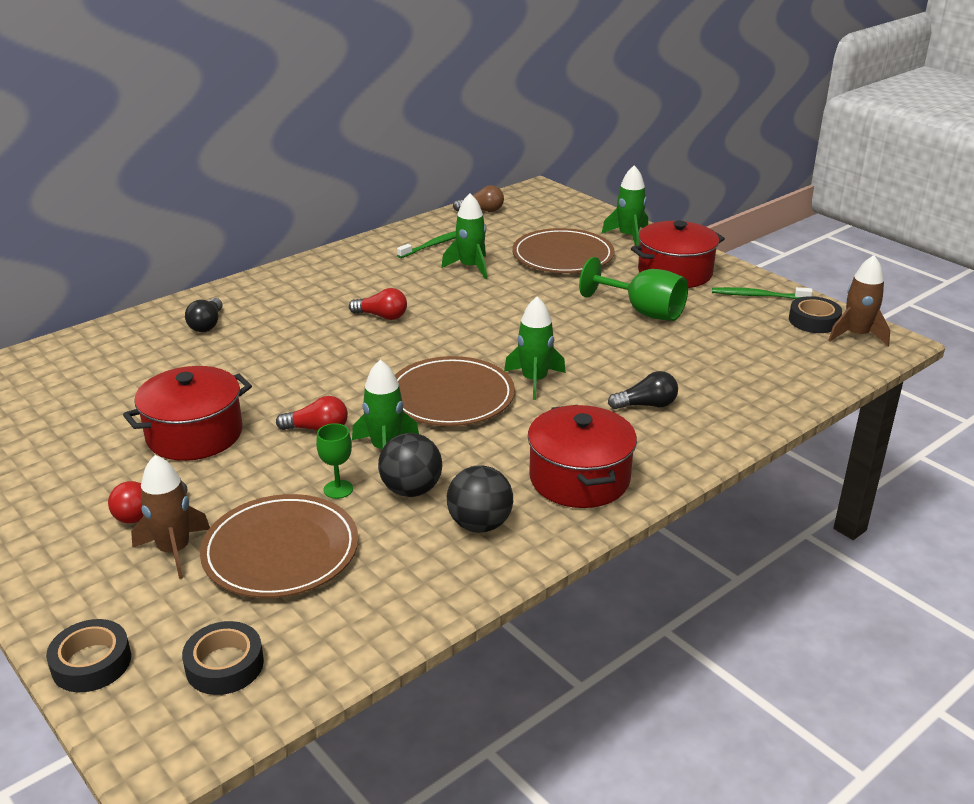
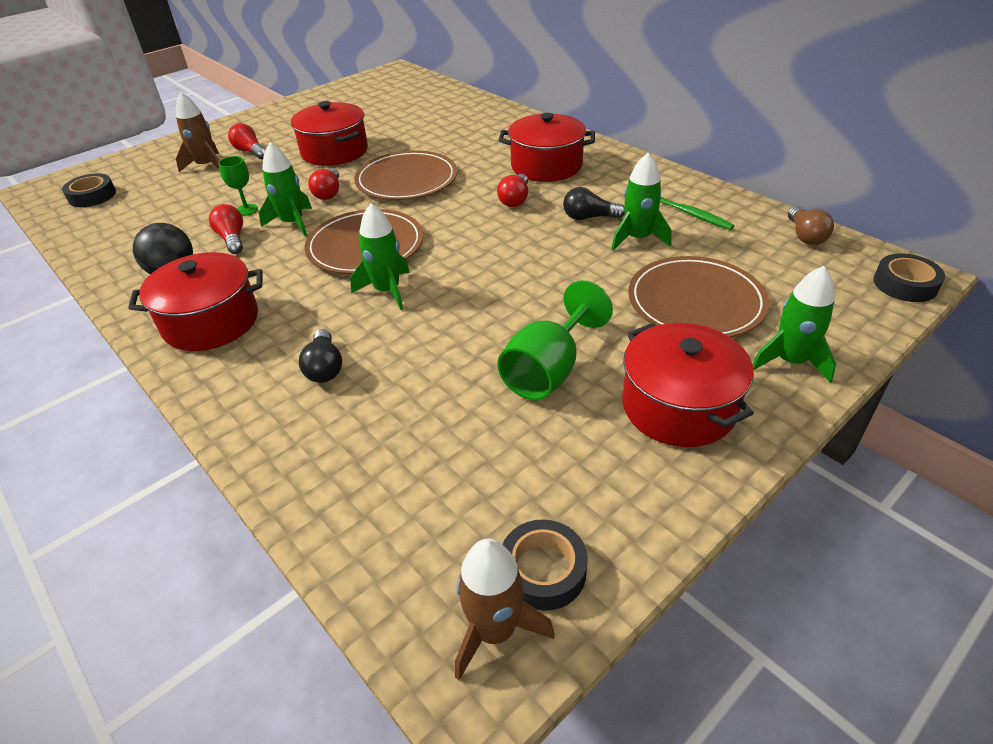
camera: 90 degrees right, 10 degrees up
black tape [46,619,131,692] -> black tape moved to [873,253,945,302]
black light bulb [185,298,223,332] -> black light bulb moved to [563,187,625,220]
brown plate [200,494,358,598] -> brown plate moved to [354,150,457,200]
black ball [378,433,442,497] -> red light bulb [209,204,243,254]
green toothbrush [712,287,813,299] -> none
none -> red pot [499,113,595,182]

